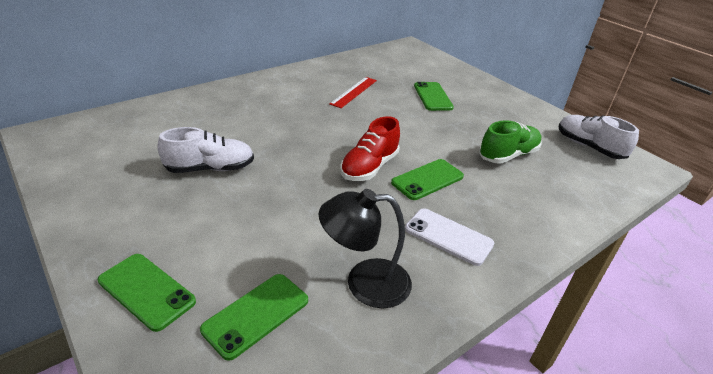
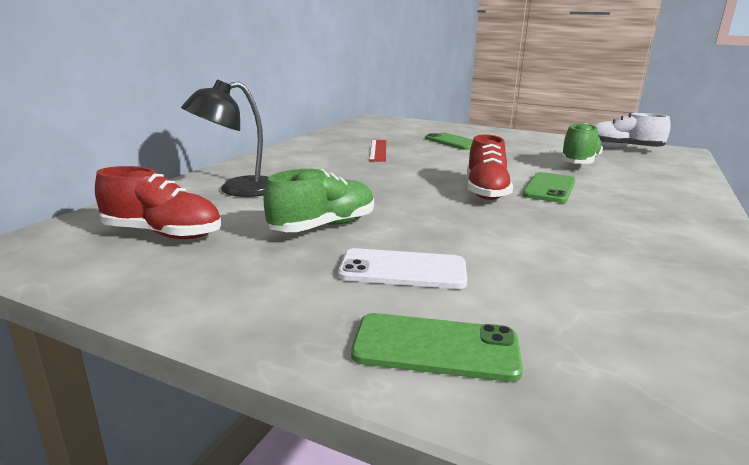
camera: 25 degrees left, 15 degrees down
white shoe [158,127,254,173] -> green shoe [264,169,374,232]
green phone [200,274,308,361] -> none
black lamp [319,189,412,308] -> black lamp moved to [181,79,268,197]
white phone [405,208,494,266] -> white phone moved to [338,248,467,289]
none -> red shoe [95,166,221,239]

